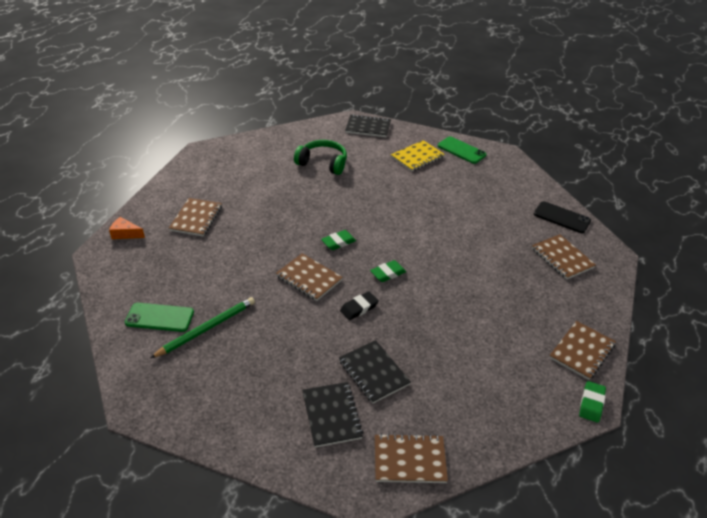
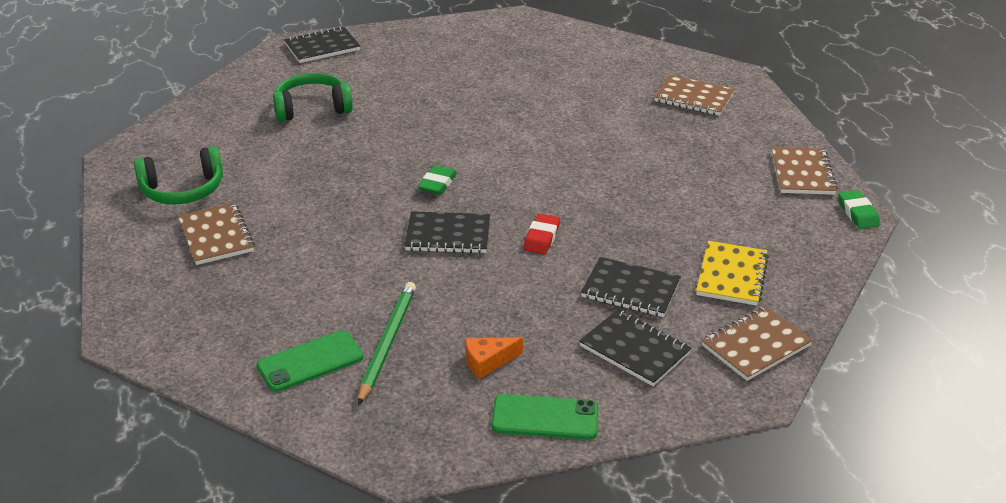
camera: 35 degrees left, 5 degrees down
orange cheese [109,217,145,239] -> orange cheese moved to [465,337,523,379]
brown notebook [276,253,343,301] -> black notebook [404,211,490,254]
black eraser [340,291,379,320] -> red eraser [523,213,560,254]
green eraser [370,260,406,282] -> none
yellow notebook [391,140,445,172] -> yellow notebook moved to [696,241,769,306]
green phone [438,136,487,164] -> green phone moved to [492,394,599,440]
black phone [534,201,591,233] -> none
none -> green headphones [134,146,223,204]

